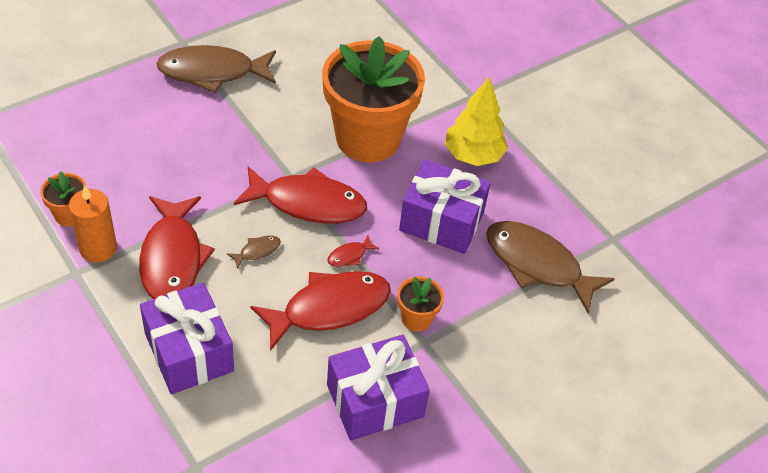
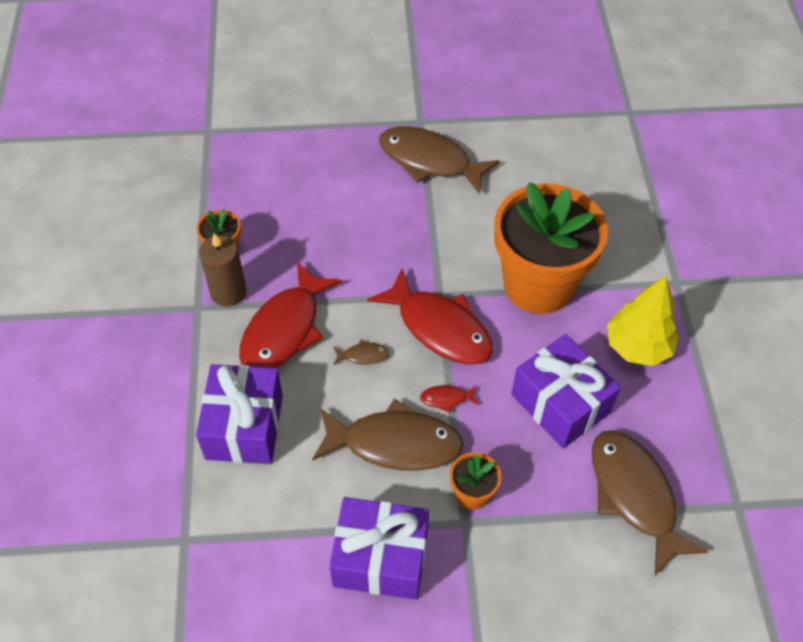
camera: 35 degrees right, 5 degrees up
orange candle [69,185,117,263] -> brown candle [199,233,247,306]
red fish [250,271,391,351] -> brown fish [312,399,464,471]

